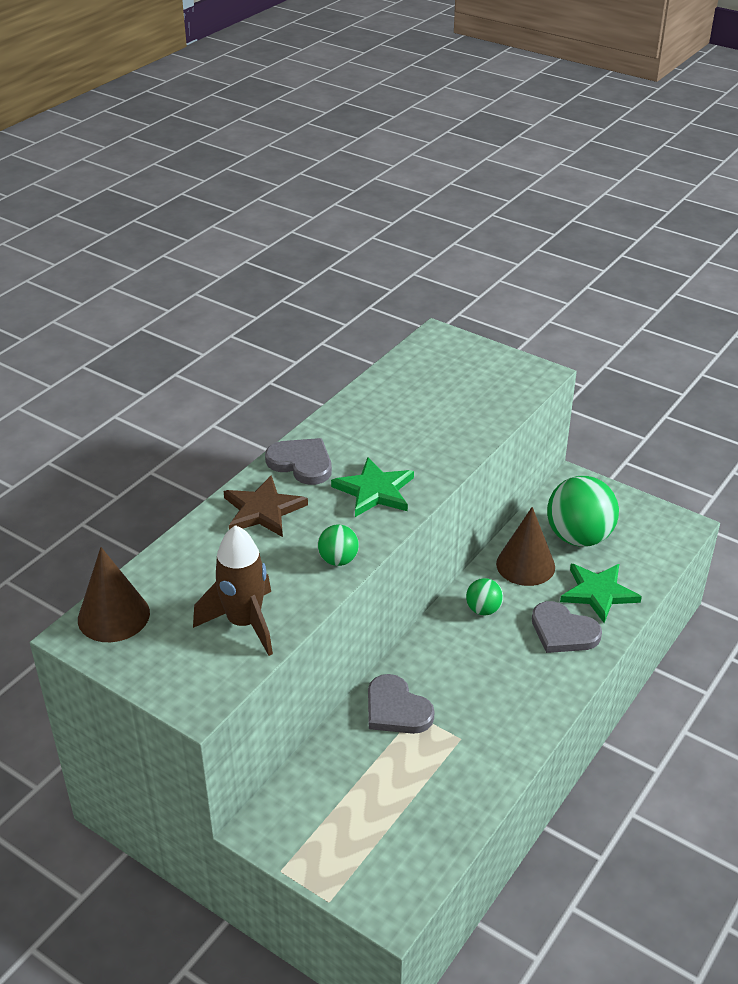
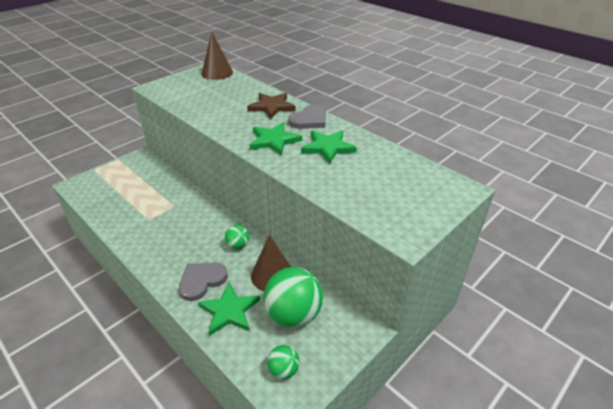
camera: 100 degrees right, 0 degrees up
brown rocket [193,525,273,656] -> none
green ball [318,524,359,566] -> green ball moved to [267,345,300,379]
grey heart [368,674,435,734] -> none
none -> green star [301,130,357,164]

